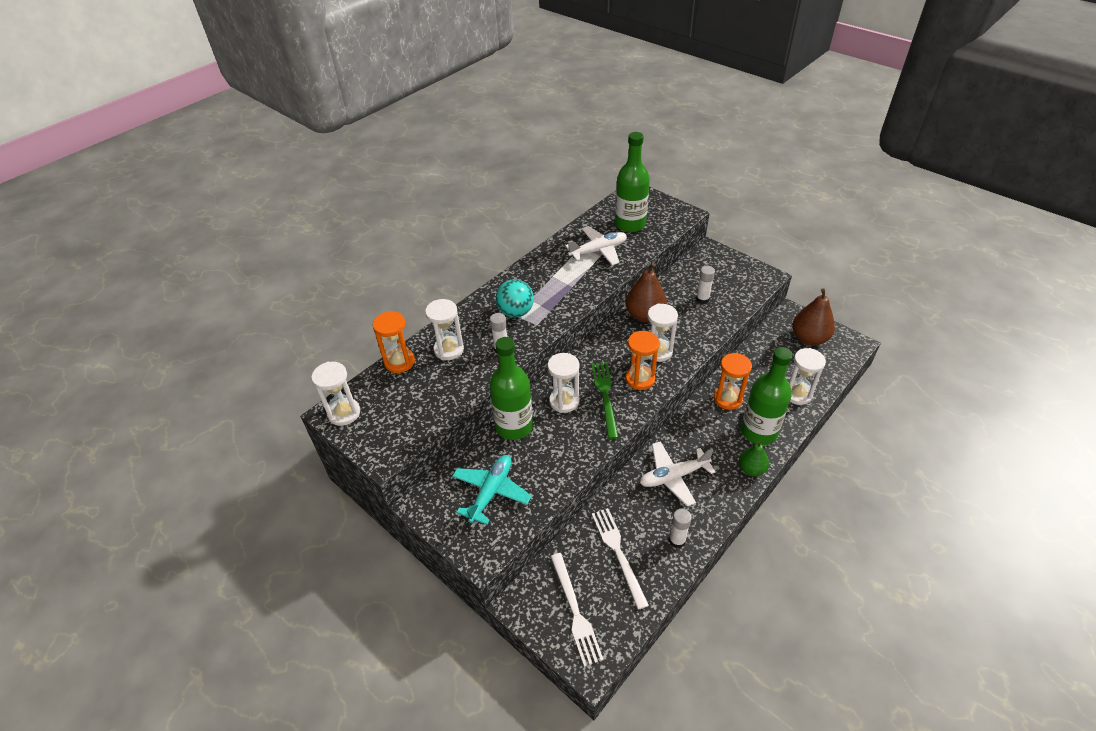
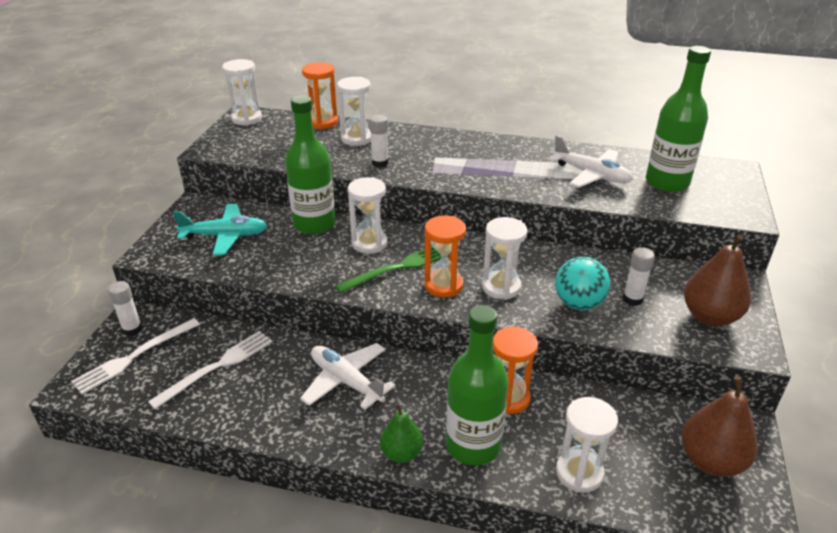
camera: 60 degrees right, 10 degrees down
turquoise ball [496,279,534,318] -> turquoise ball moved to [555,257,610,310]
brown pear [626,263,667,322] -> brown pear moved to [684,234,751,326]
white glue stick [669,509,692,548] -> white glue stick moved to [108,281,142,336]

